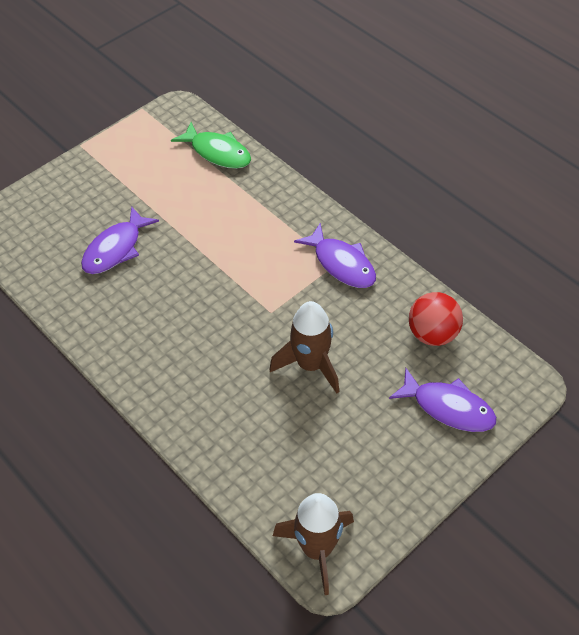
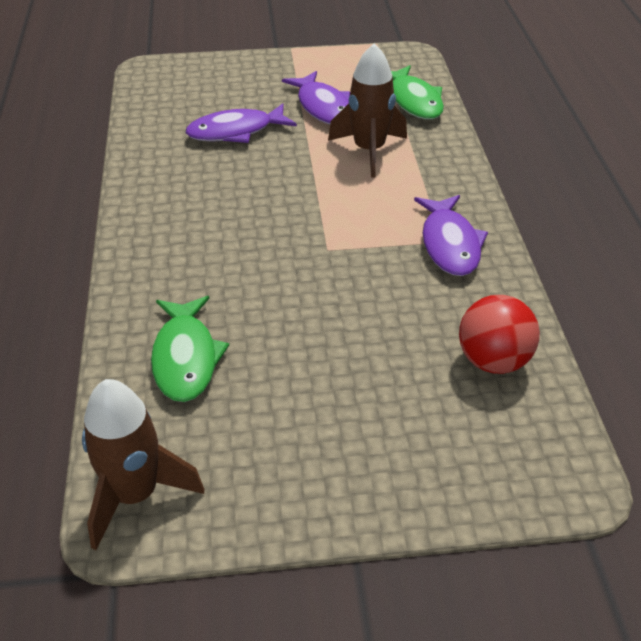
camera: 35 degrees right, 10 degrees down
brown rocket [269,301,339,394] -> brown rocket moved to [328,43,407,178]
purple fish [389,368,497,432] -> purple fish moved to [282,71,350,124]
none -> green fish [151,296,229,402]

